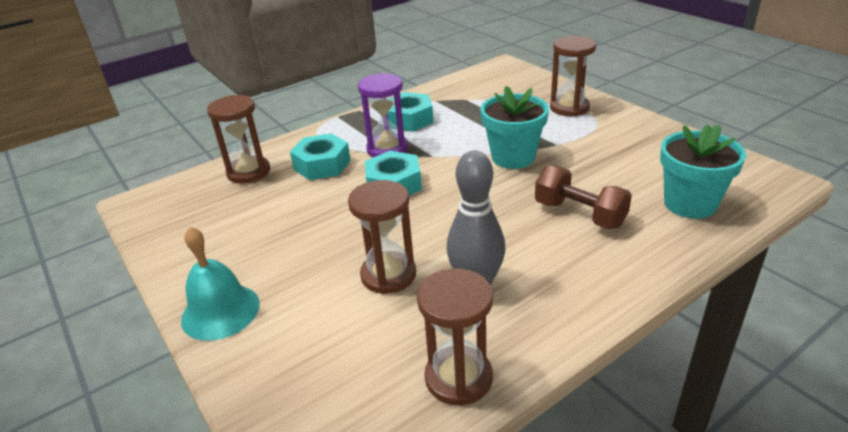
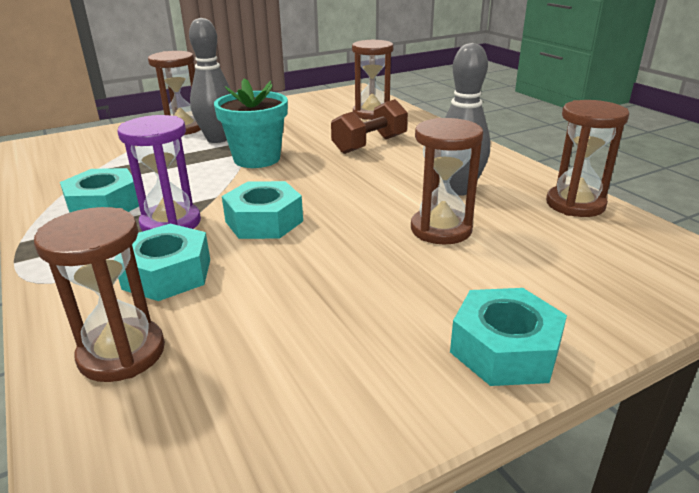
camera: 85 degrees left, 5 degrees down
turquoise bell [181,227,260,341] -> turquoise nut [450,288,567,386]
turquoise flower pot [660,124,746,219] -> brown hourglass [352,39,394,120]
none -> grey bowling pin [189,18,231,143]

